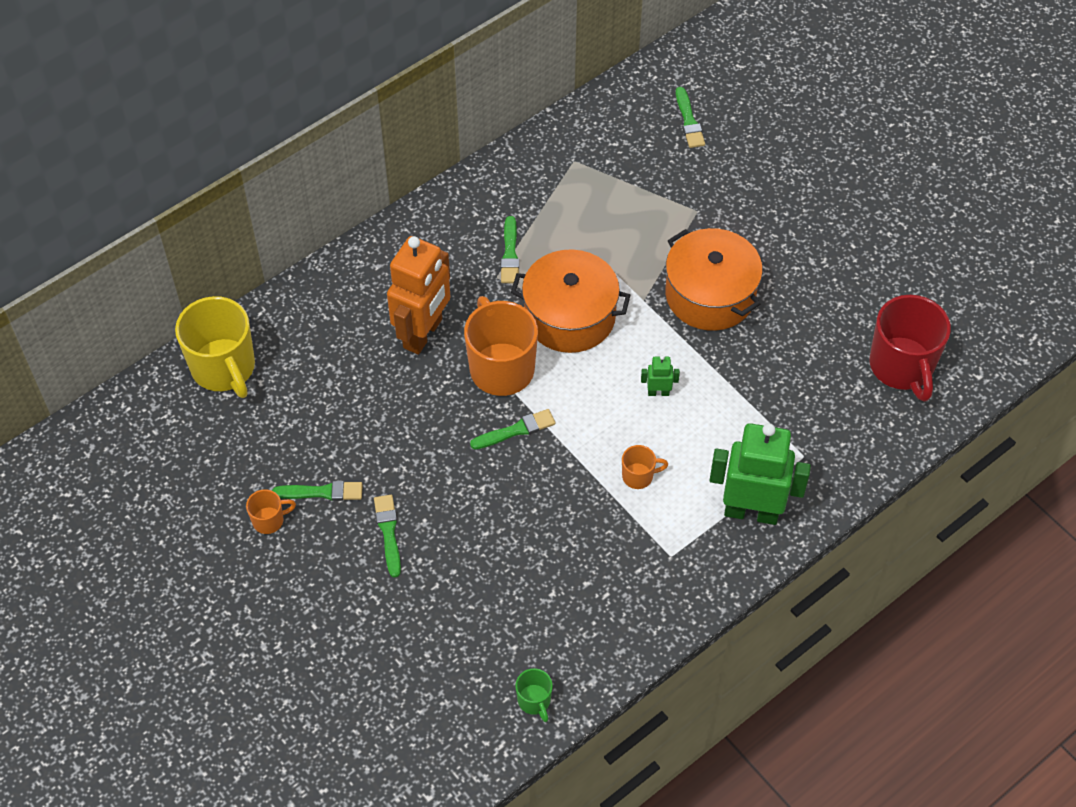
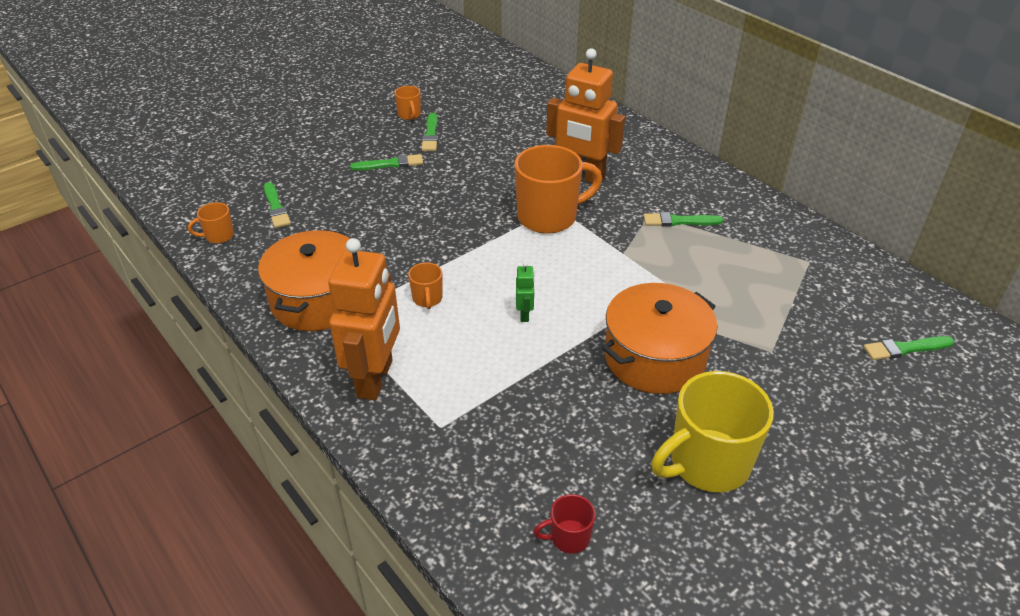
camera: 90 degrees right, 15 degrees down
yellow mug [175,296,255,398] -> yellow mug moved to [651,371,774,492]
green brush [470,409,555,449] -> green brush moved to [264,182,291,228]
orange pot [511,249,630,353] -> orange pot moved to [258,230,360,331]
green mug [515,668,553,722] -> orange mug [188,202,234,244]
green robot [709,423,811,525] -> orange robot [328,238,400,400]
red mug [870,295,951,402] -> red mug [533,494,595,554], size x0.46

